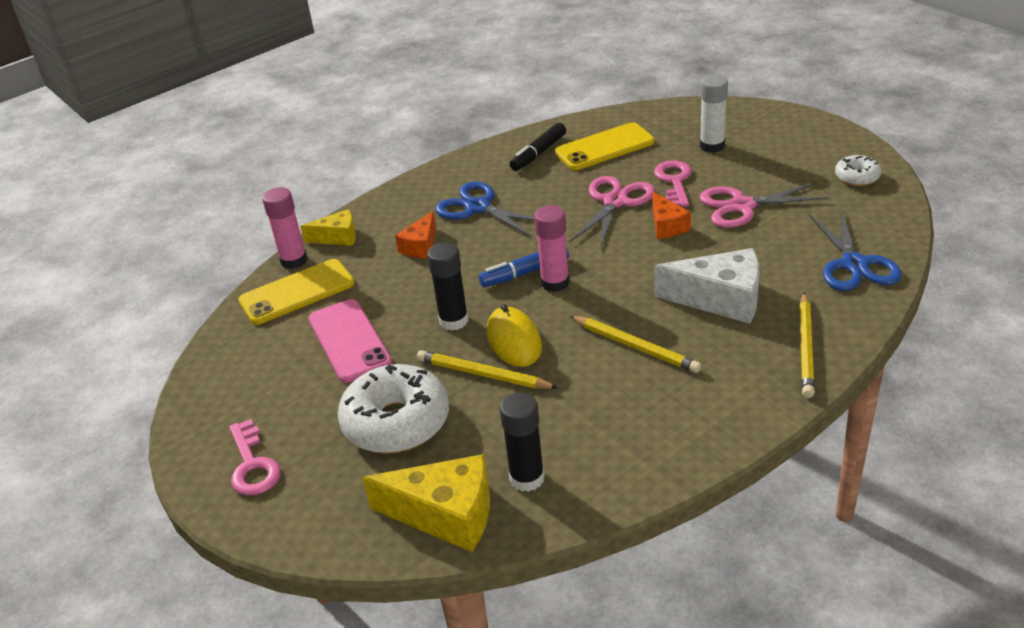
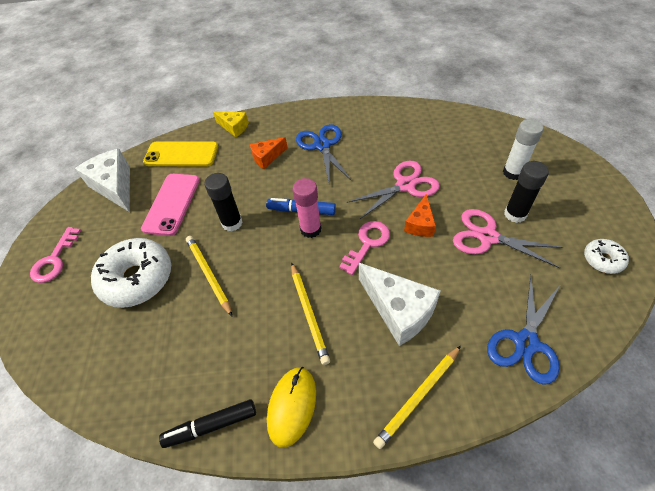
camera: 35 degrees right, 15 degrees up
pink glue stick [262,187,307,269] -> none
yellow cheese [362,454,490,552] -> none
yellow mouse [487,304,542,367] -> yellow mouse moved to [267,367,316,448]
black glue stick [500,392,545,492] -> black glue stick moved to [504,161,549,223]
black marker [510,123,566,171] -> black marker moved to [159,399,256,448]
yellow phone [555,122,654,170] -> none
pink key [654,161,692,207] -> pink key moved to [339,221,390,275]
none -> white cheese [75,149,130,212]

